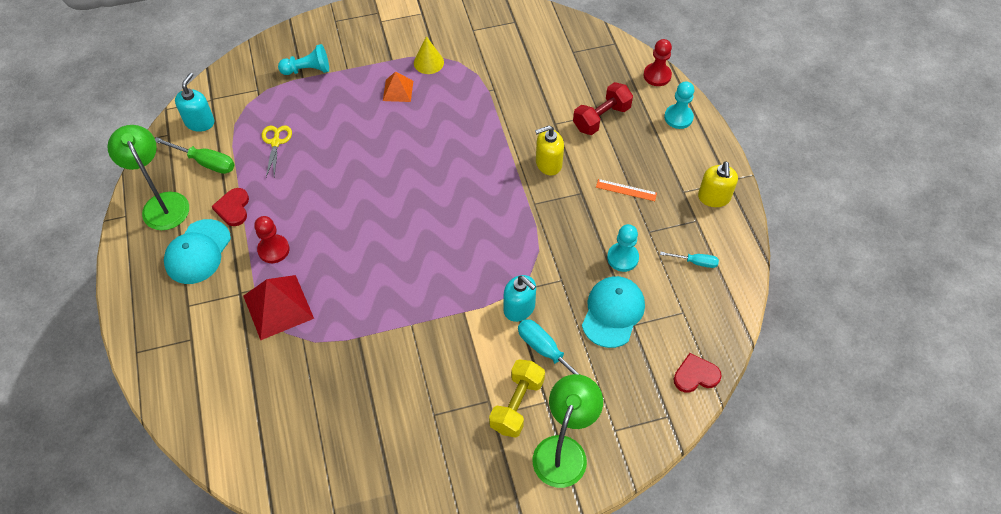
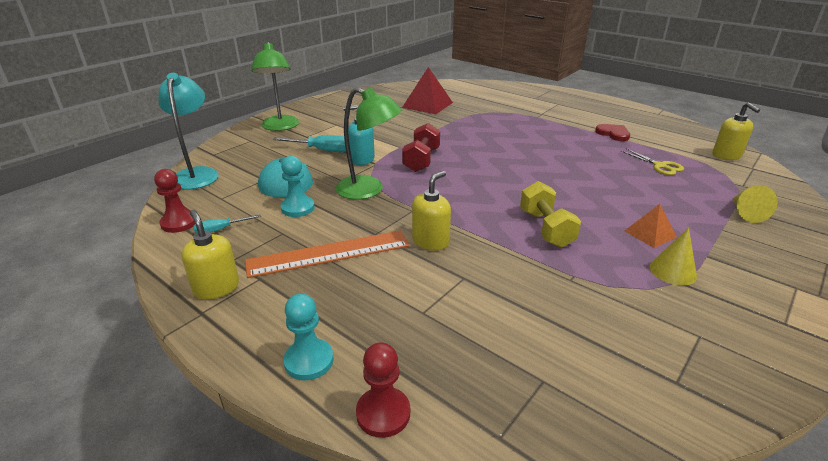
camera: 145 degrees right, 25 degrees down
green lamp [107,125,189,230] -> green lamp moved to [336,87,402,200]
green screwdriver [155,137,235,174] -> none
turquoise cap [164,219,231,284] -> none
turquoise soap dispenser [175,73,214,132] -> yellow soap dispenser [712,102,760,160]
red pyramid [244,275,314,340] -> red pyramid moved to [402,67,453,114]
red pawn [254,216,290,263] -> red pawn moved to [154,169,195,233]
turquoise pawn [278,44,329,75] -> yellow cone [733,185,778,223]
yellow dumbbell [489,359,545,438] -> yellow dumbbell moved to [520,181,581,248]
red dumbbell [573,82,633,135] -> red dumbbell moved to [402,123,440,172]
orange ruler [596,179,657,201] -> orange ruler [245,230,410,278], size x2.13
red heart [674,353,722,393] -> turquoise lamp [158,73,219,190]

